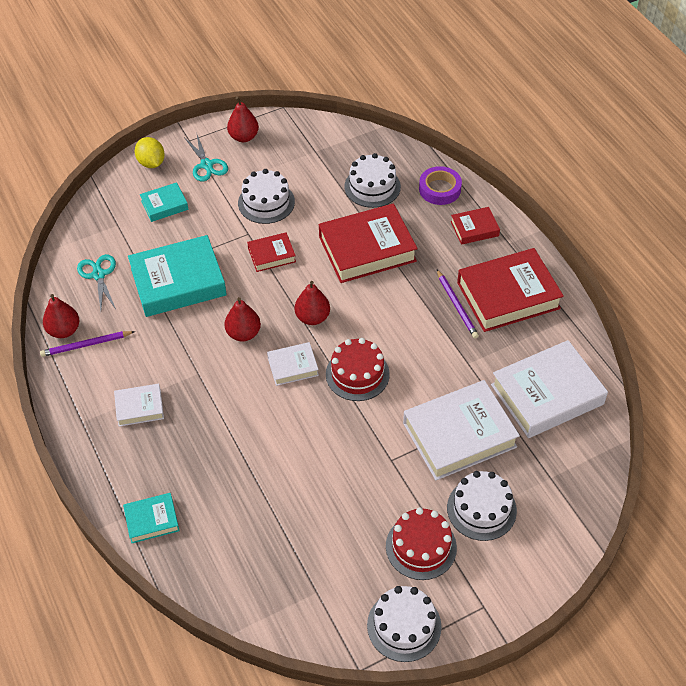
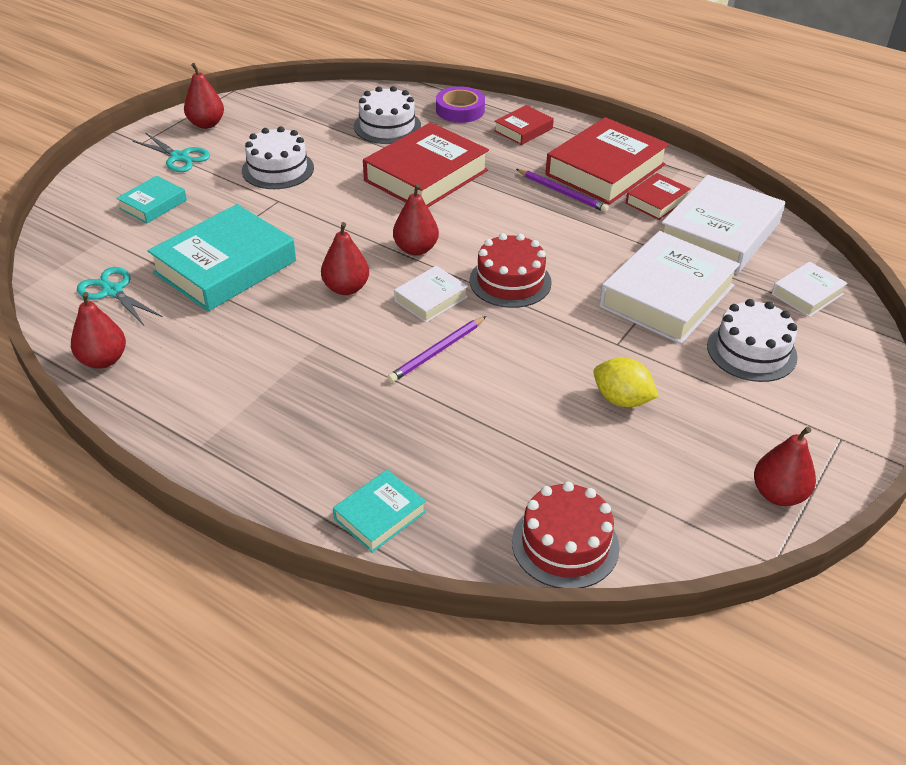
camera: 30 degrees left, 10 degrees down
purple pencil [40,331,135,357] -> purple pencil moved to [387,316,486,383]
white book [114,384,164,427] -> white book moved to [772,262,848,317]
yellow lemon [135,137,165,168] -> yellow lemon moved to [594,357,659,407]
red book [247,232,296,272] -> red book moved to [626,173,691,220]
white cake [367,586,442,662] -> red pear [754,427,816,506]
red cake [386,508,457,580] -> red cake moved to [512,482,619,588]

